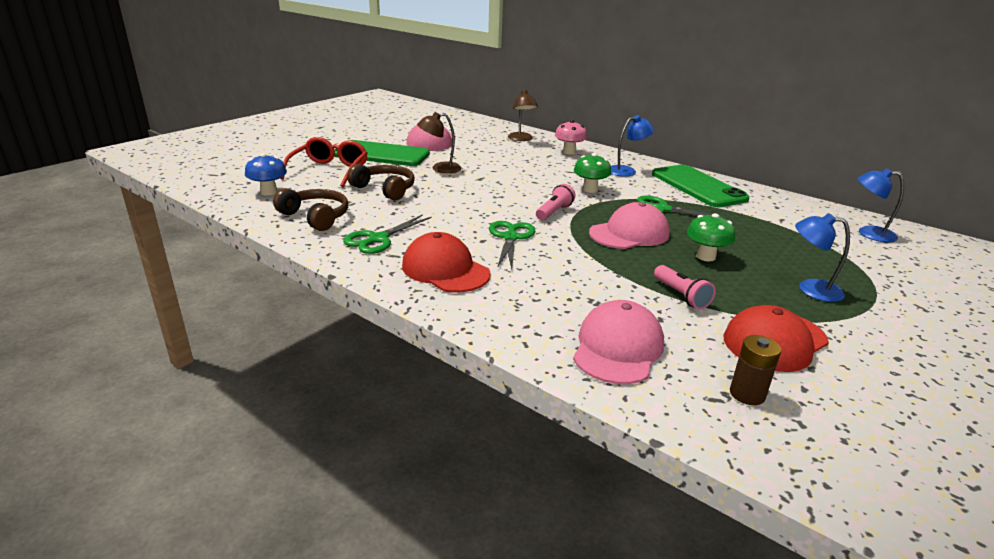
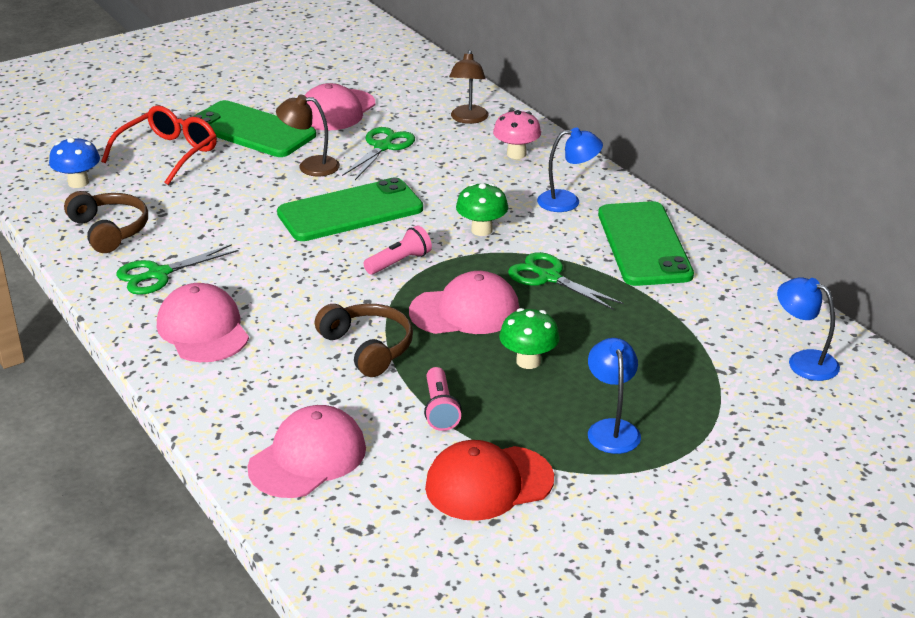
camera: 20 degrees right, 5 degrees up
brown headphones [347,164,415,201] -> brown headphones moved to [315,304,413,377]
red cap [402,232,491,293] -> pink cap [157,283,249,362]
green scissors [489,221,535,269] -> green scissors moved to [342,127,415,180]
brown battery [730,335,781,405] -> none
blue lamp [795,213,850,302] -> blue lamp turned 45 degrees clockwise [588,338,641,454]
none -> green phone [277,177,423,241]

